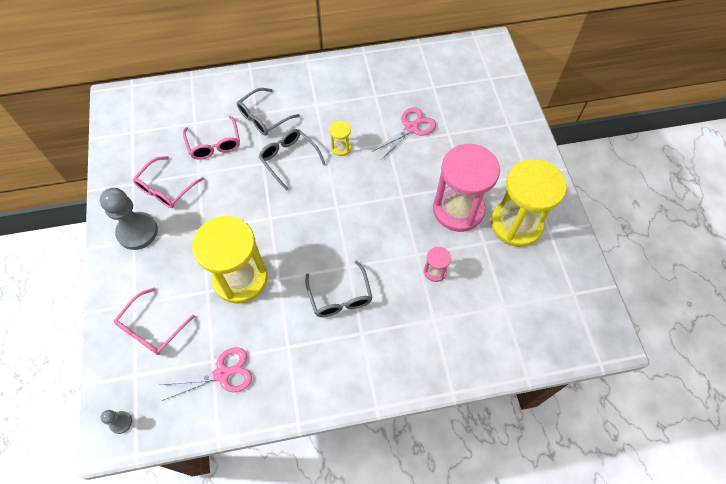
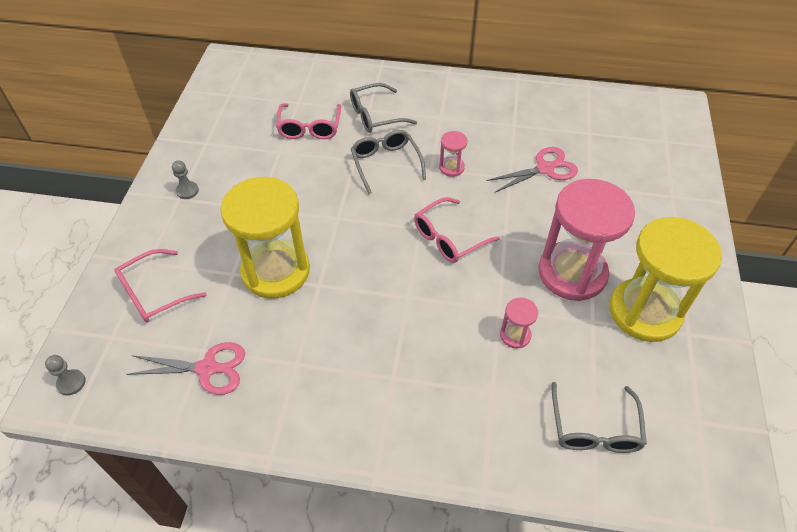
camera: 20 degrees right, 10 degrees down
grey pawn [100,188,158,250] -> grey pawn [172,160,199,199], size x0.46
pink glasses [133,156,204,208] -> pink glasses moved to [414,197,500,263]
grey glasses [305,260,373,317] -> grey glasses moved to [552,382,647,453]
yellow hourglass [330,121,351,156] -> pink hourglass [439,131,468,177]

